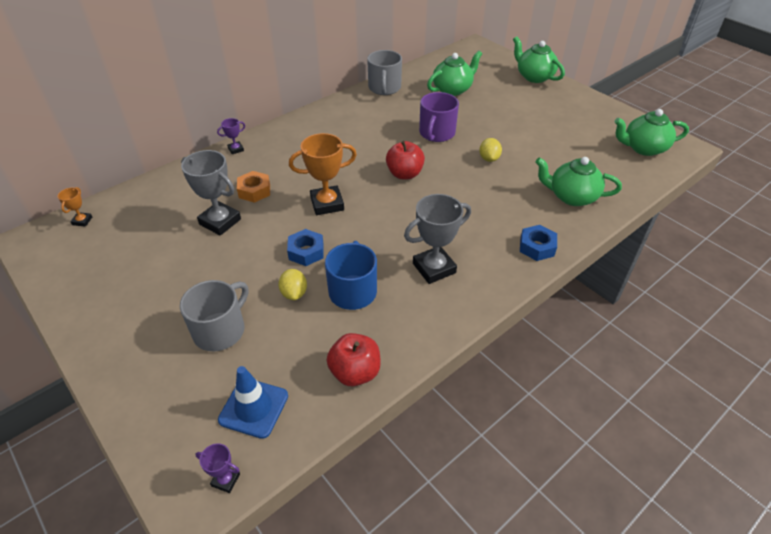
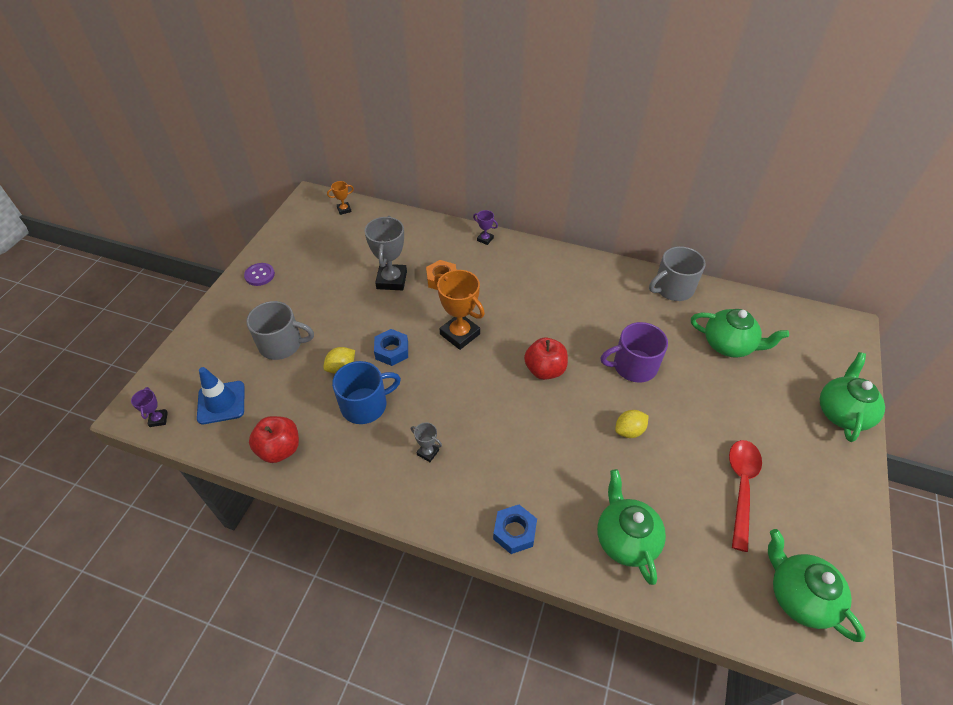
camera: 60 degrees right, 5 degrees up
grey trophy [404,194,471,284] -> grey trophy [411,422,442,462], size x0.49
none -> purple button [244,263,275,286]
none -> red spoon [729,440,762,552]

